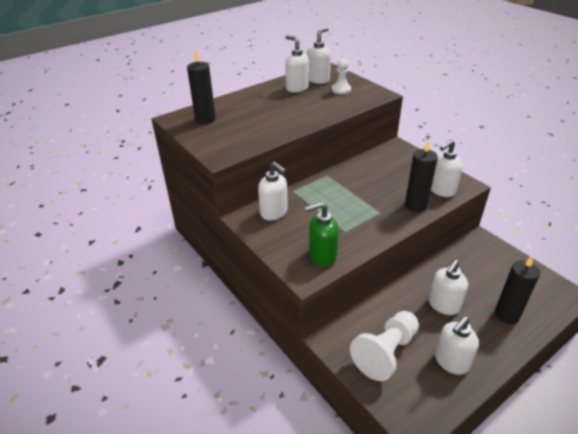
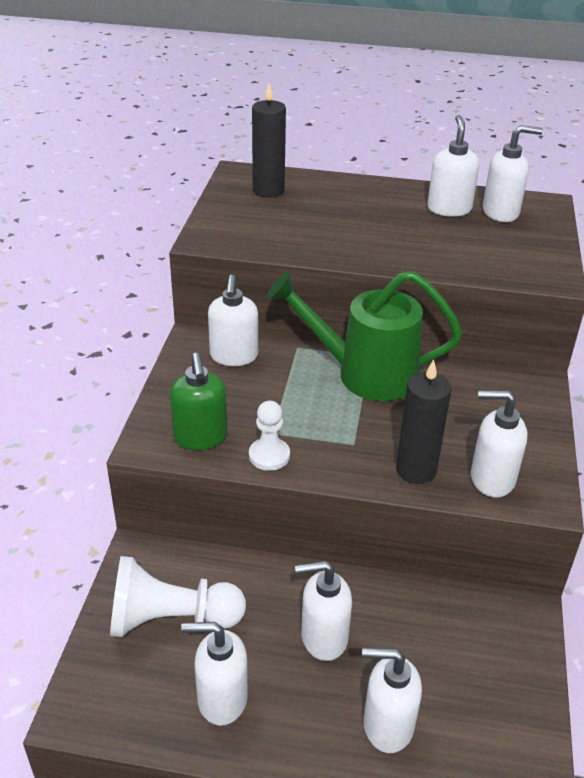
camera: 45 degrees right, 0 degrees up
green soap dispenser [305,202,339,267] -> green soap dispenser turned 135 degrees counterclockwise [170,353,227,450]
white pawn [332,58,351,94] -> white pawn moved to [249,401,290,471]
black candle [495,256,540,324] -> white soap dispenser [362,648,422,753]
none -> green watering can [267,271,462,401]

